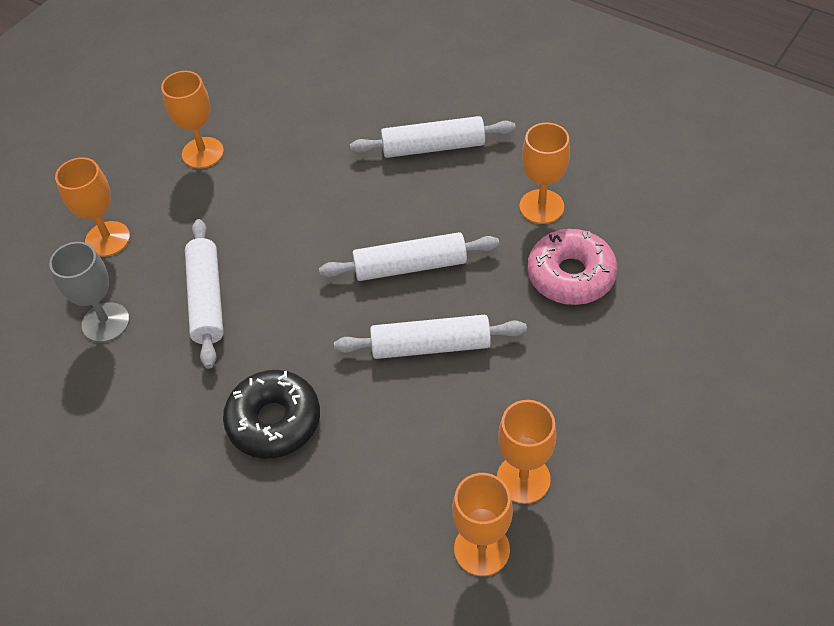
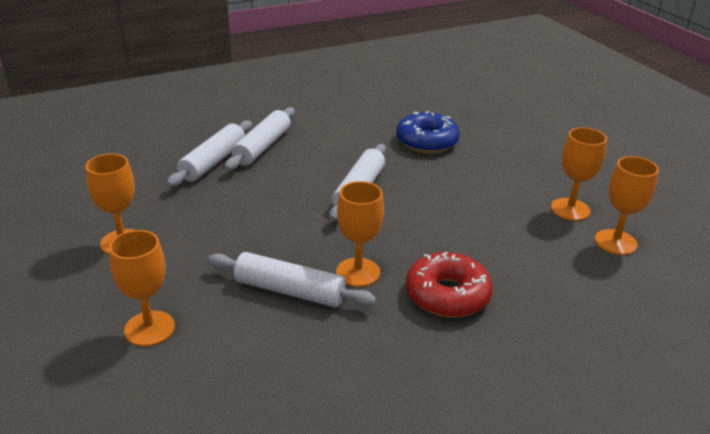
camera: 65 degrees left, 20 degrees down
grey goblet [49,242,129,342] -> none
black donut [223,370,320,459] -> red donut [406,252,493,318]
white rolling pin [334,315,527,359] -> white rolling pin moved to [167,120,252,187]
orange goblet [519,123,570,224] -> orange goblet moved to [336,181,384,287]
pink donut [528,229,617,305] -> blue donut [396,111,460,153]

